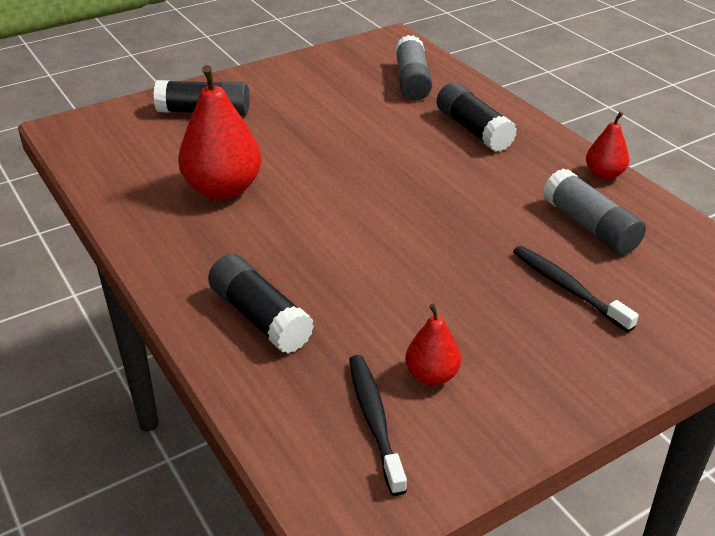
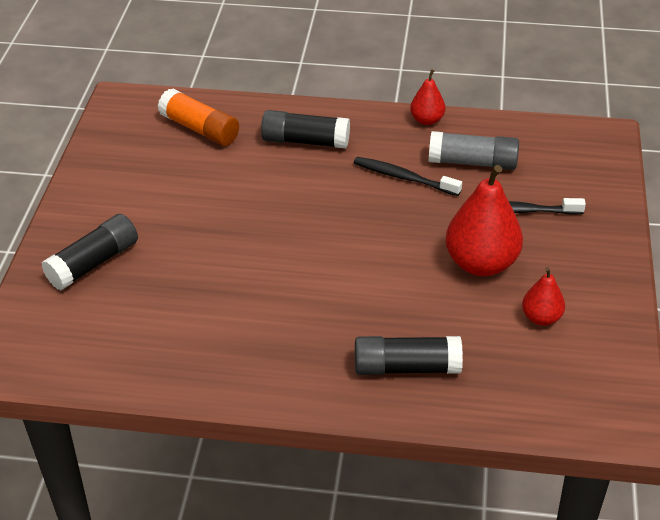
camera: 50 degrees left, 5 degrees up
red pear [178,65,261,200] -> red pear moved to [445,165,523,276]
black toothbrush [349,355,407,496] -> black toothbrush moved to [354,157,462,196]
grey glue stick [395,35,432,100] -> orange glue stick [158,88,239,146]

